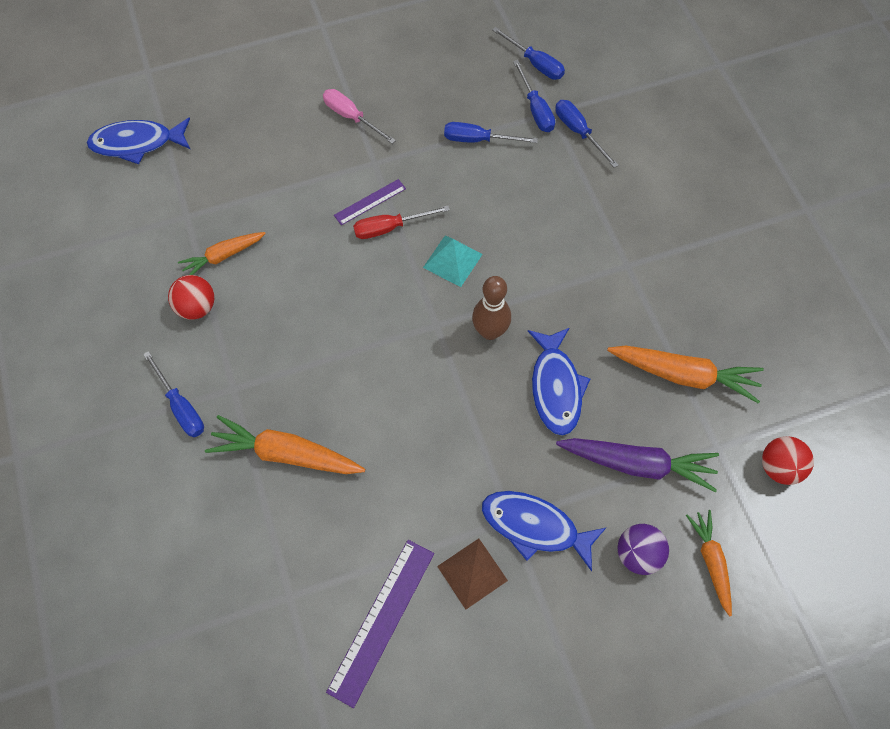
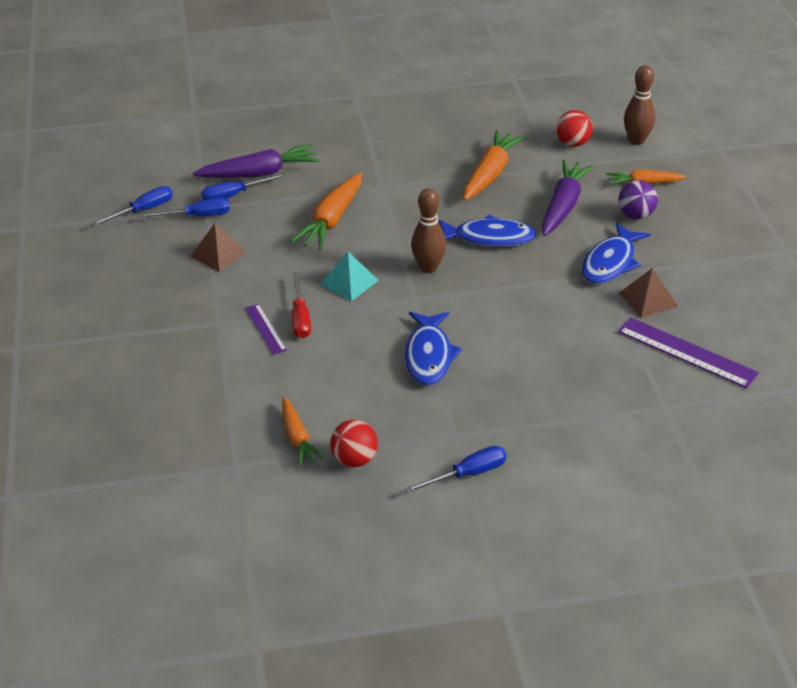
camera: 80 degrees left, 25 degrees down
blue fish [87,117,190,164] -> blue fish moved to [405,312,462,386]
orange carrot [205,415,365,474] -> orange carrot moved to [291,173,362,250]
pink screwdriver [323,89,396,144] -> none
blue screwdriver [444,122,538,143] -> brown pyramid [190,223,247,272]
none -> purple carrot [193,144,319,178]
none -> brown bowling pin [624,65,655,145]

